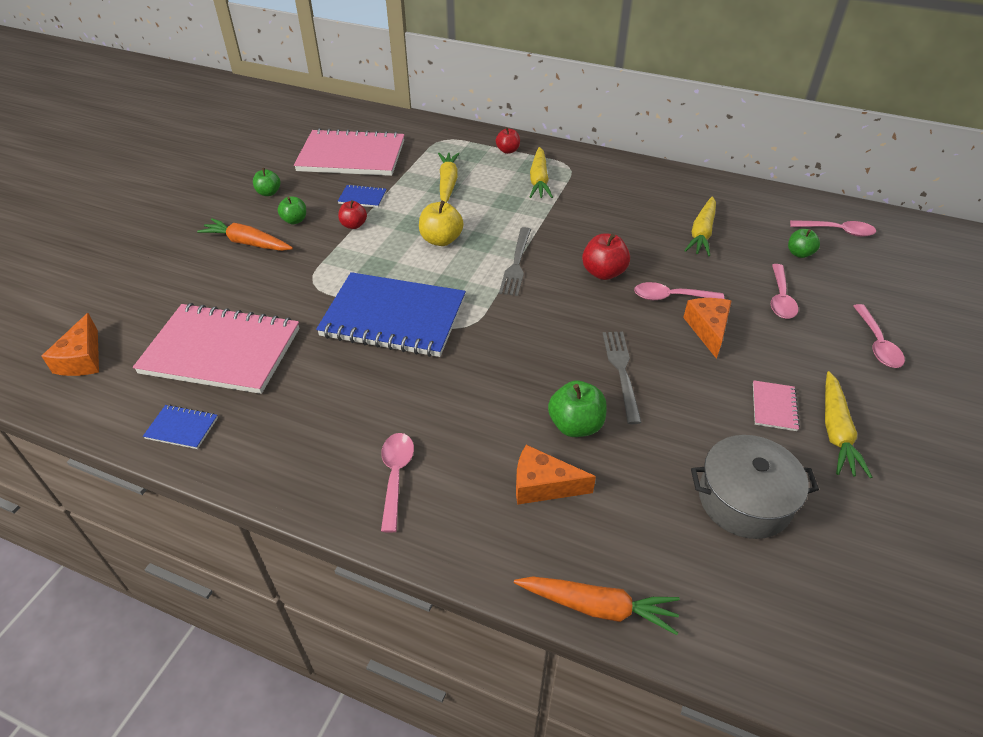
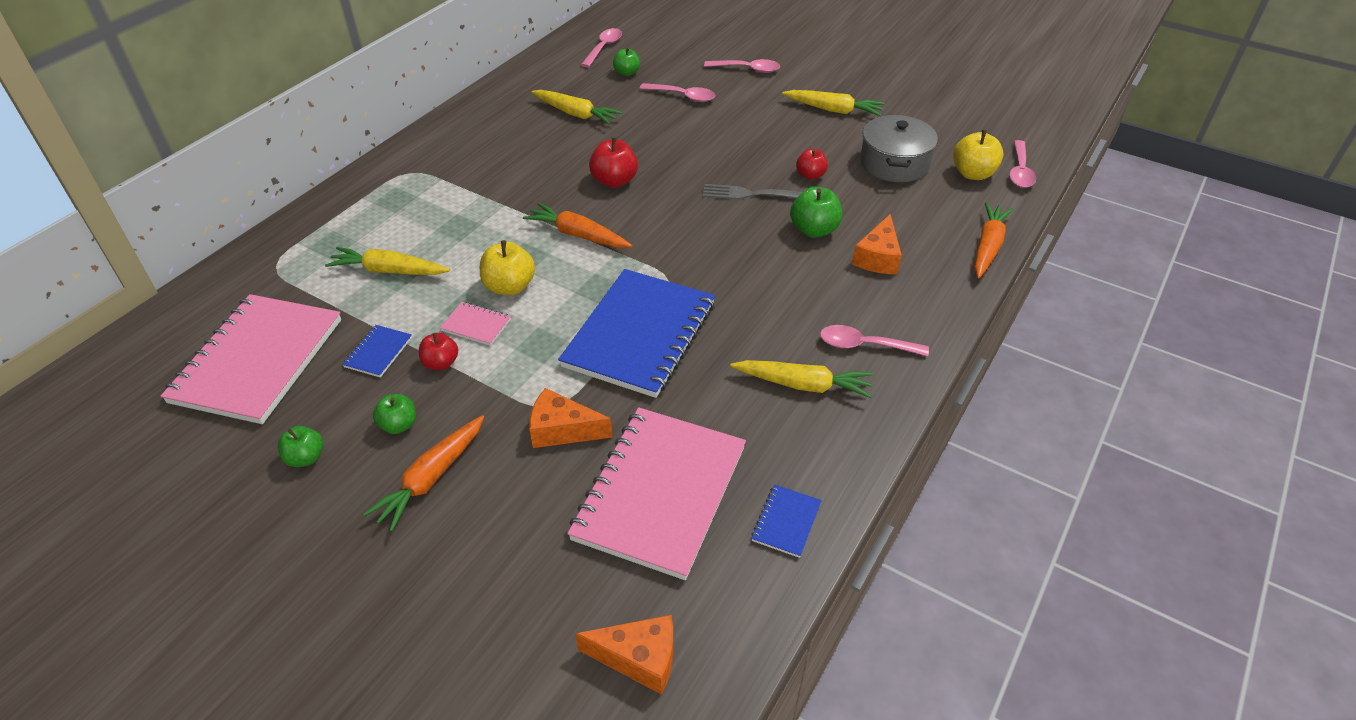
camera: 80 degrees left, 0 degrees up
red apple [496,127,520,154] -> red apple moved to [796,149,828,180]
grey fork [499,227,531,296] -> orange carrot [523,203,632,248]
yellow carrot [530,147,553,198] -> yellow carrot moved to [730,360,873,398]
pink spoon [634,282,724,300] -> pink spoon moved to [1009,140,1036,188]
orange cheese [683,298,731,359] -> orange cheese moved to [529,388,612,448]
pink notebook [753,380,800,431] -> pink notebook moved to [440,302,511,346]
none -> yellow apple [953,130,1004,180]

